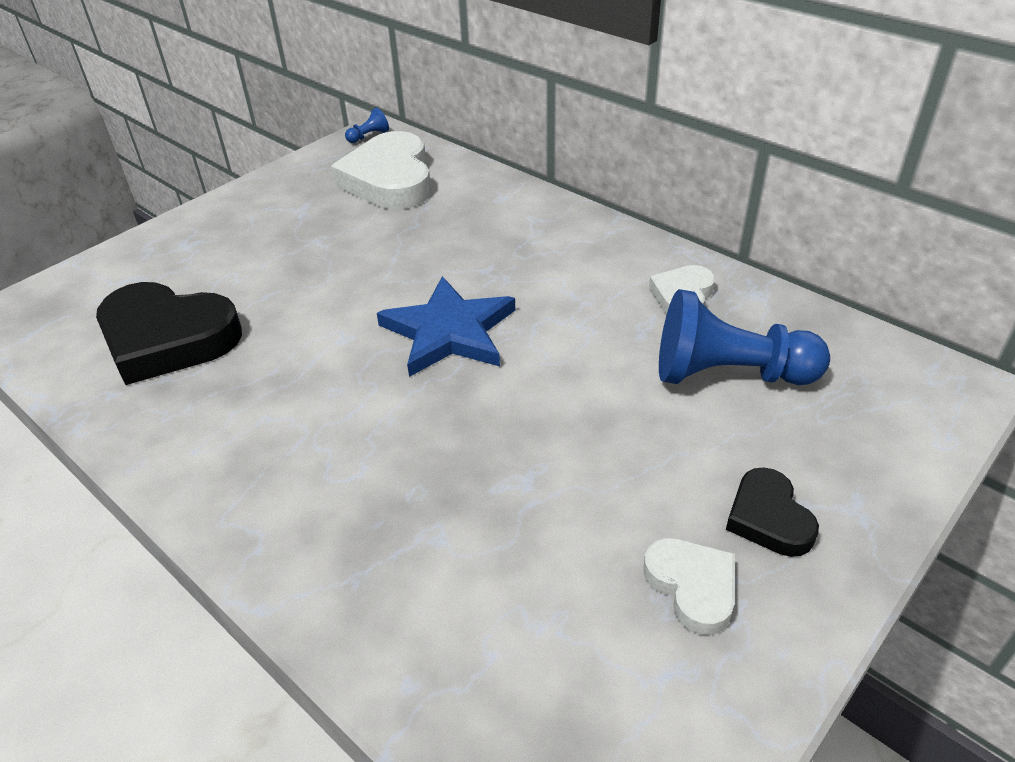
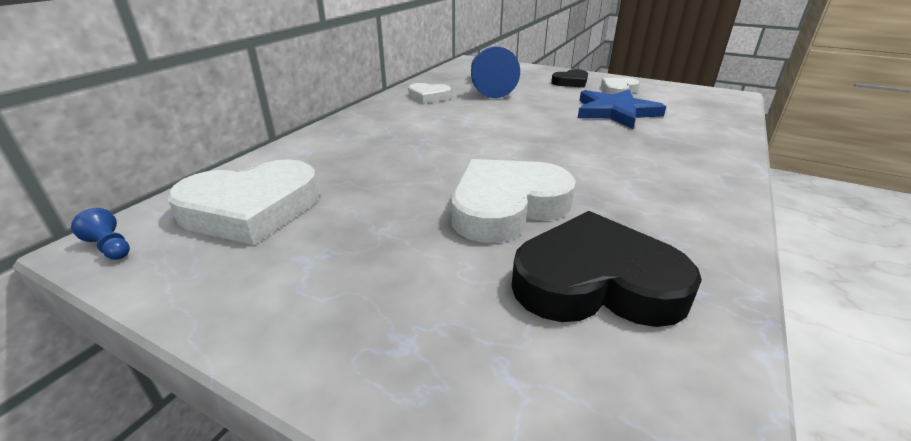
camera: 105 degrees left, 10 degrees down
black heart [96,282,242,385] -> black heart turned 90 degrees counterclockwise [512,211,702,327]
blue star [377,276,515,377] -> blue star moved to [578,89,666,129]
none -> white heart [451,159,576,243]

